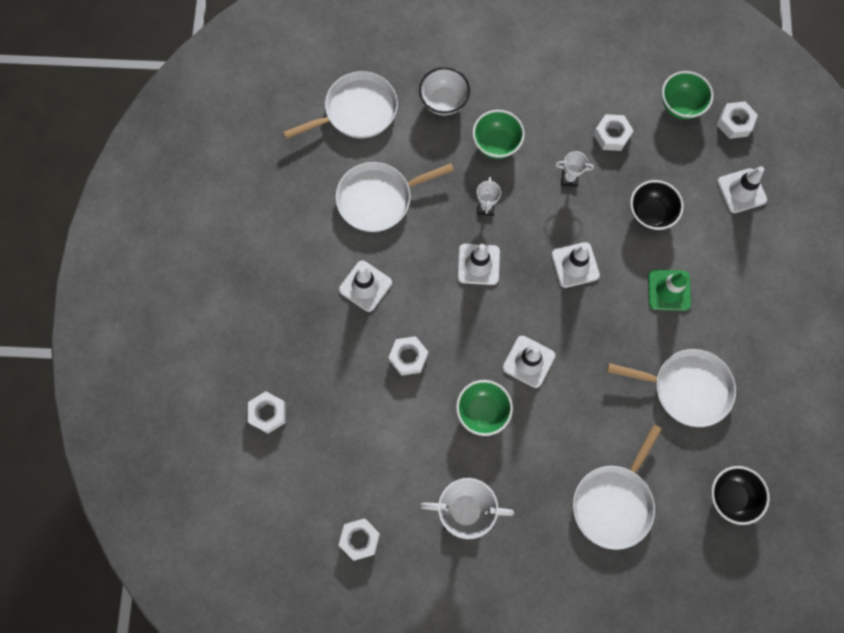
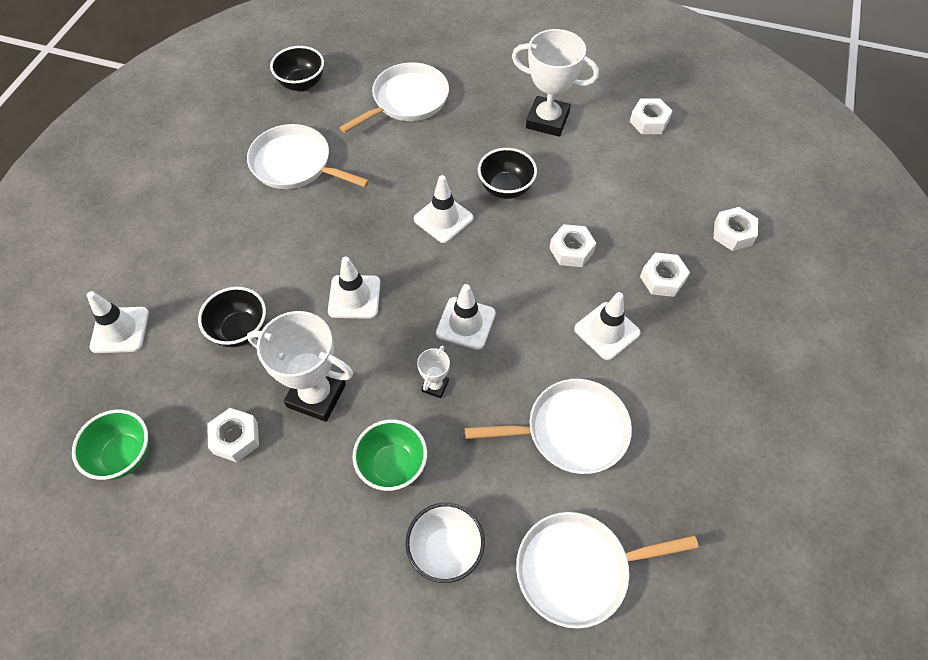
camera: 165 degrees left, 15 degrees down
green bowl [456,380,513,436] -> black bowl [478,148,537,199]
white trophy [555,151,594,187] -> white trophy [247,311,353,422], size x2.11
green traffic cone [648,269,691,311] -> none
white nut [717,101,758,139] -> white nut moved to [640,252,690,297]

